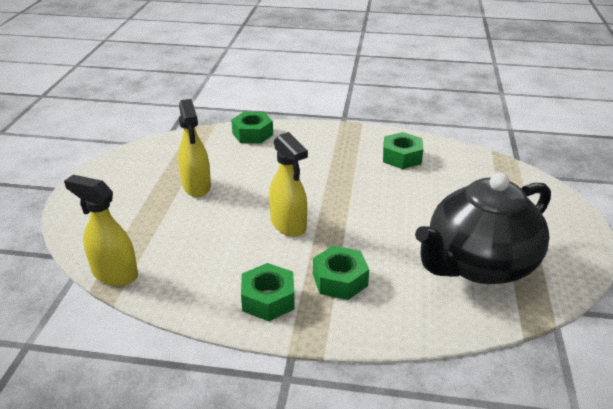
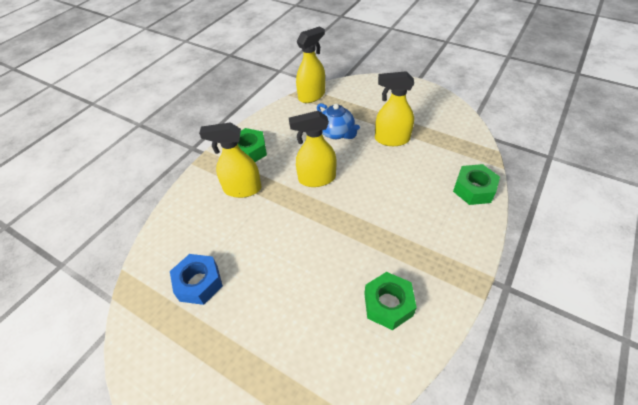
camera: 115 degrees right, 15 degrees up
green nut [313,246,369,300] -> yellow spray bottle [199,122,261,198]
black teapot [415,173,551,284] -> blue nut [170,254,223,305]
none -> blue teapot [317,103,360,139]

